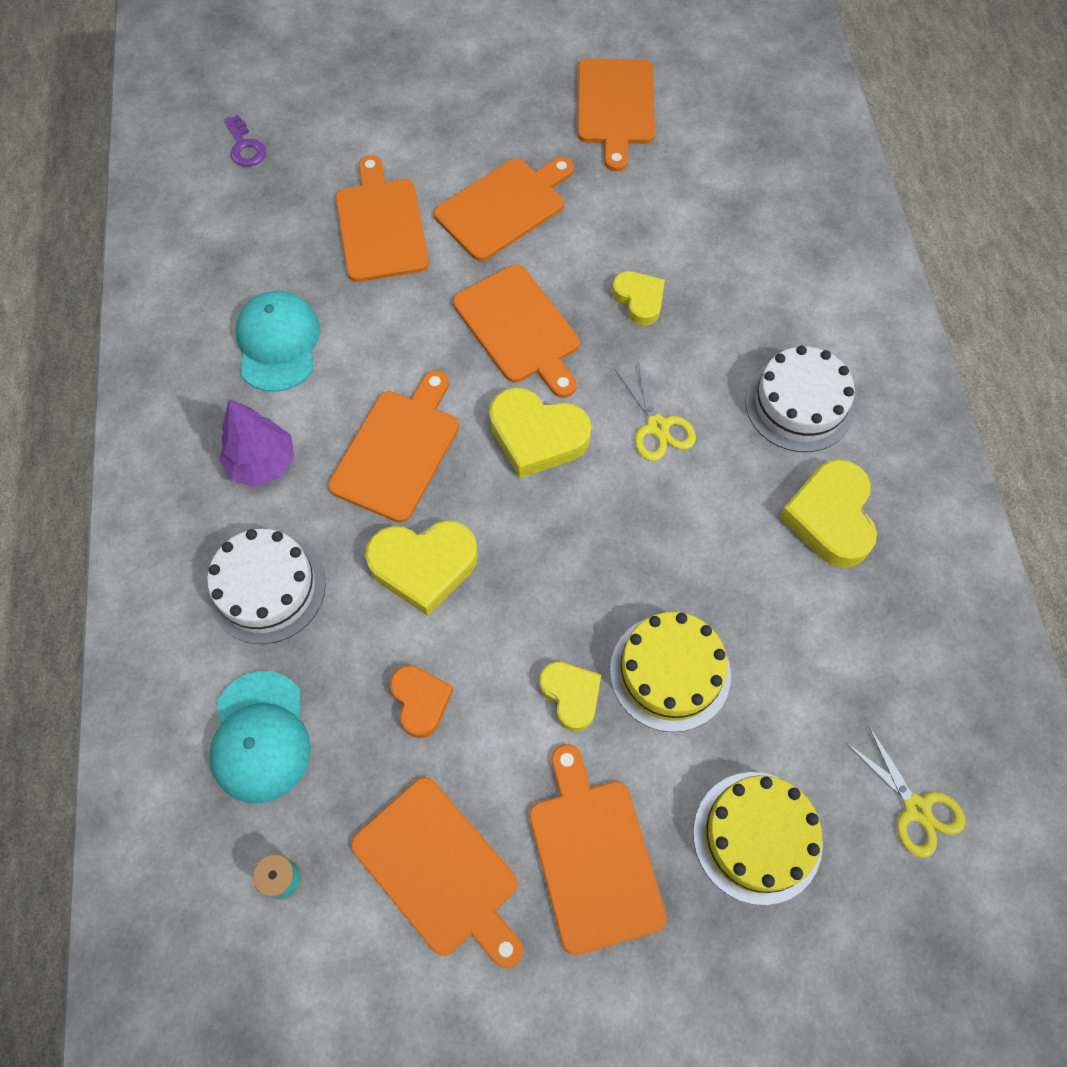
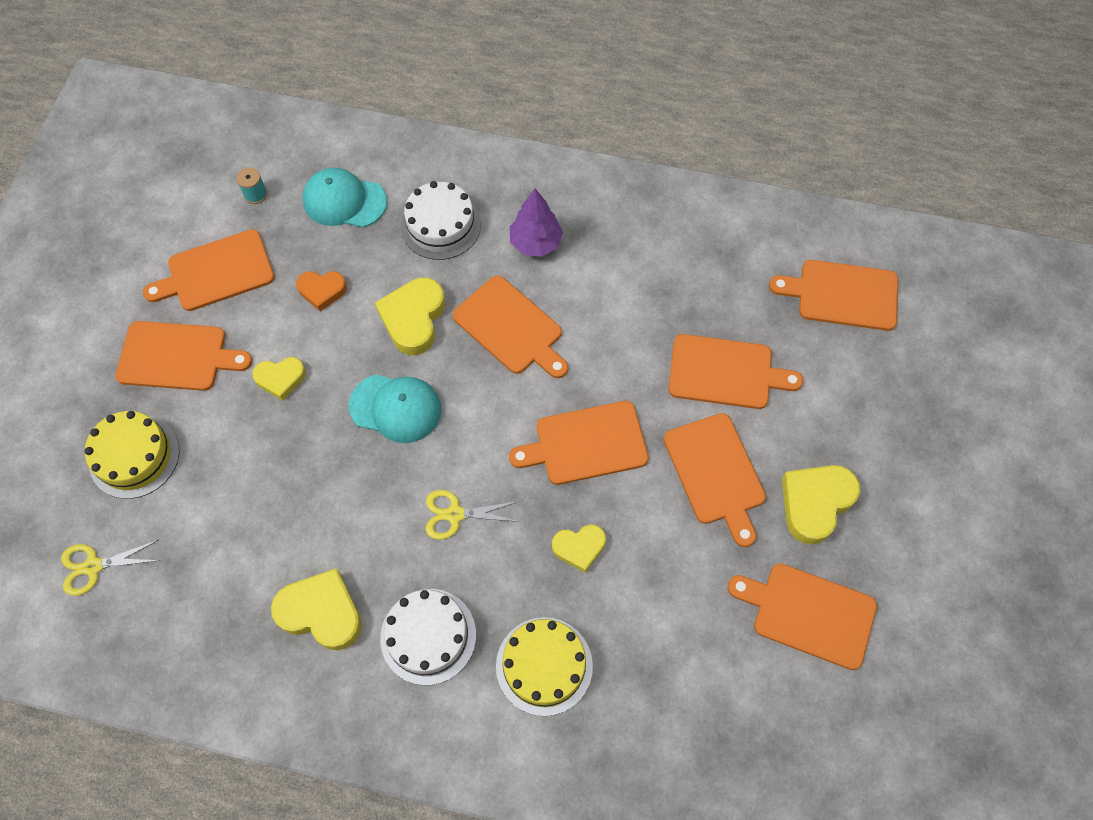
camera: 110 degrees right, 0 degrees up
purple key [224,115,266,167] -> orange cutting board [769,260,898,331]
turquoise cap [235,291,320,392] -> turquoise cap moved to [349,374,441,443]
yellow heart [489,387,591,478] -> yellow heart moved to [782,465,860,544]
yellow cake [610,612,731,732] -> yellow cake moved to [496,617,593,716]

